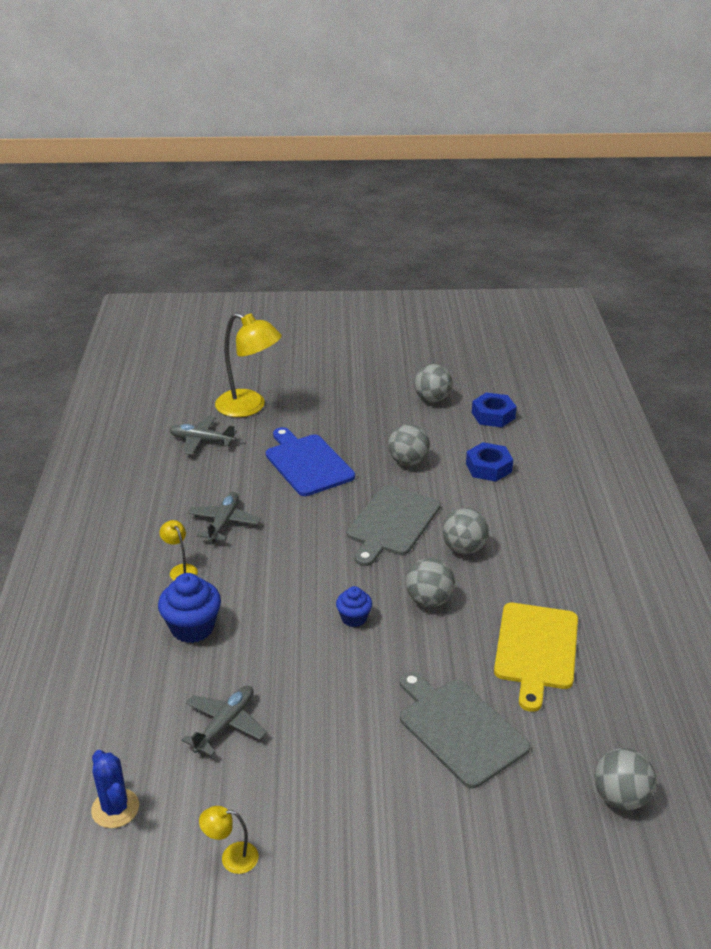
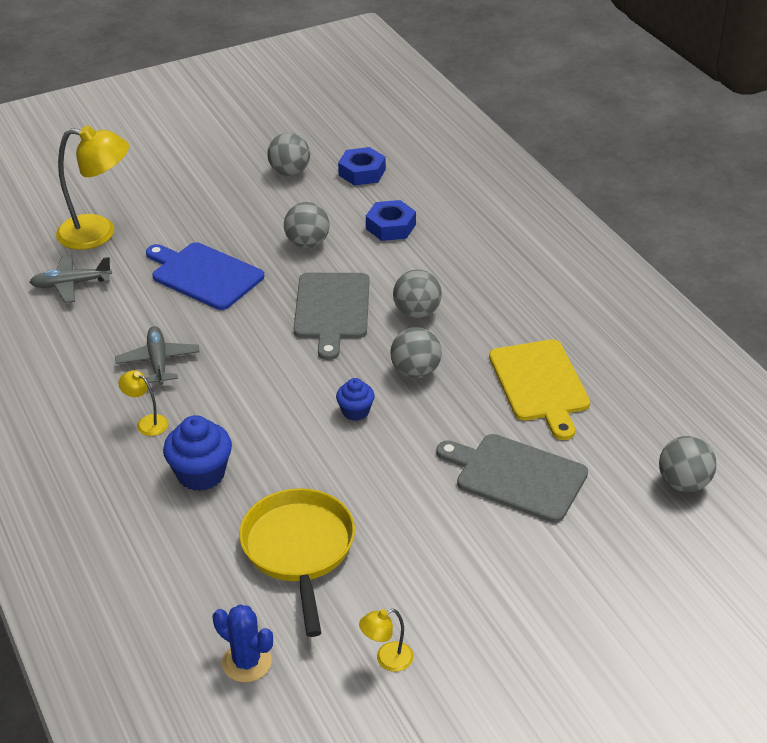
camera: 25 degrees left, 5 degrees up
grey plane [181,685,267,756] -> yellow pan [239,488,355,637]

